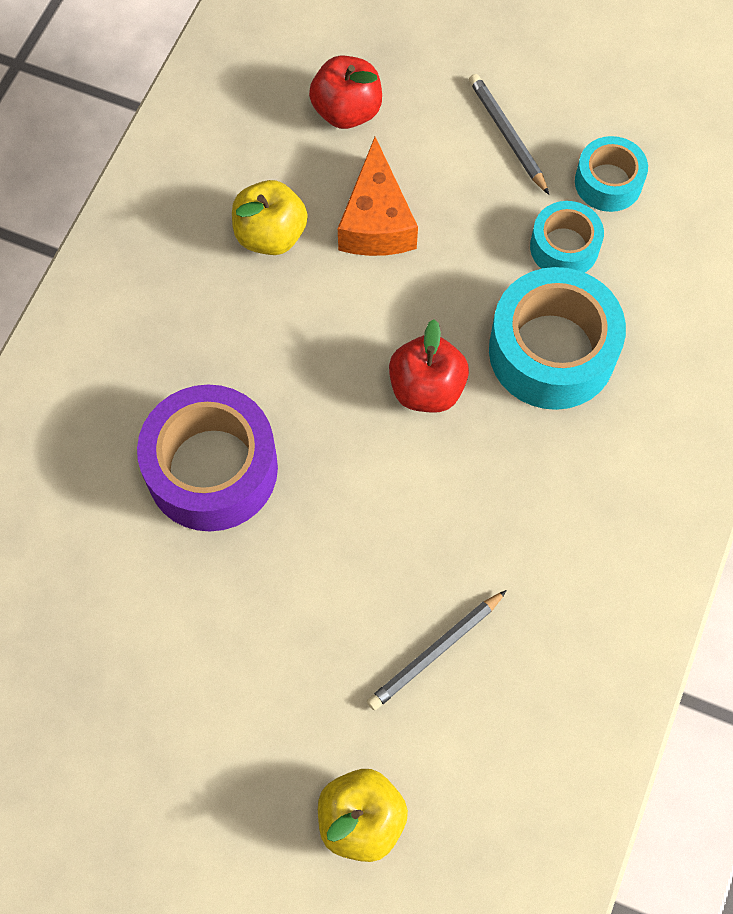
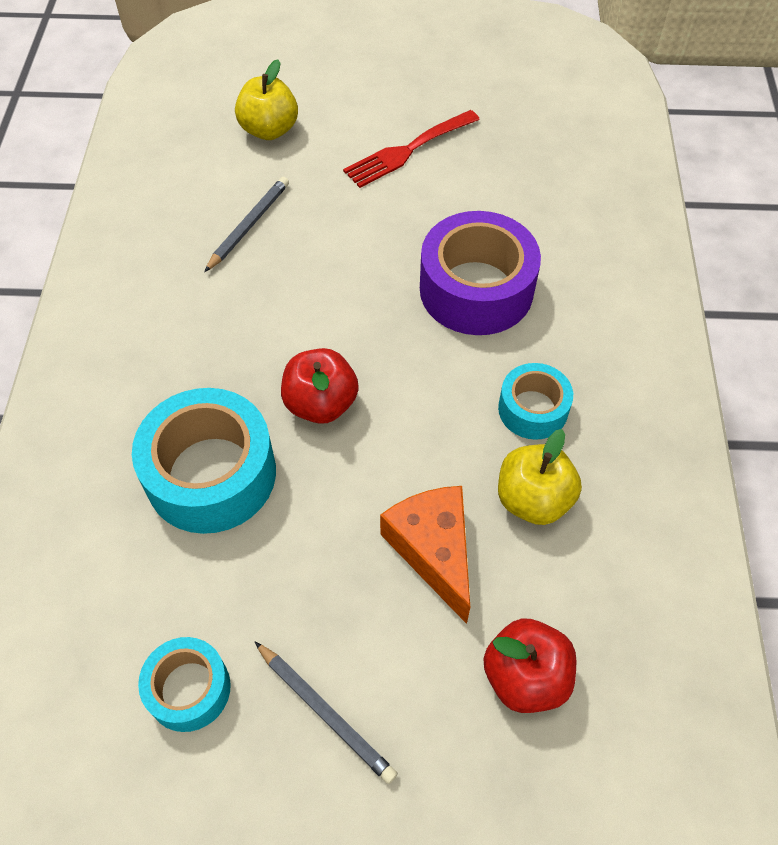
camera: 160 degrees right, 10 degrees down
turquoise tape [530,201,604,273] -> turquoise tape moved to [498,363,573,440]
none -> red fork [343,110,480,188]

